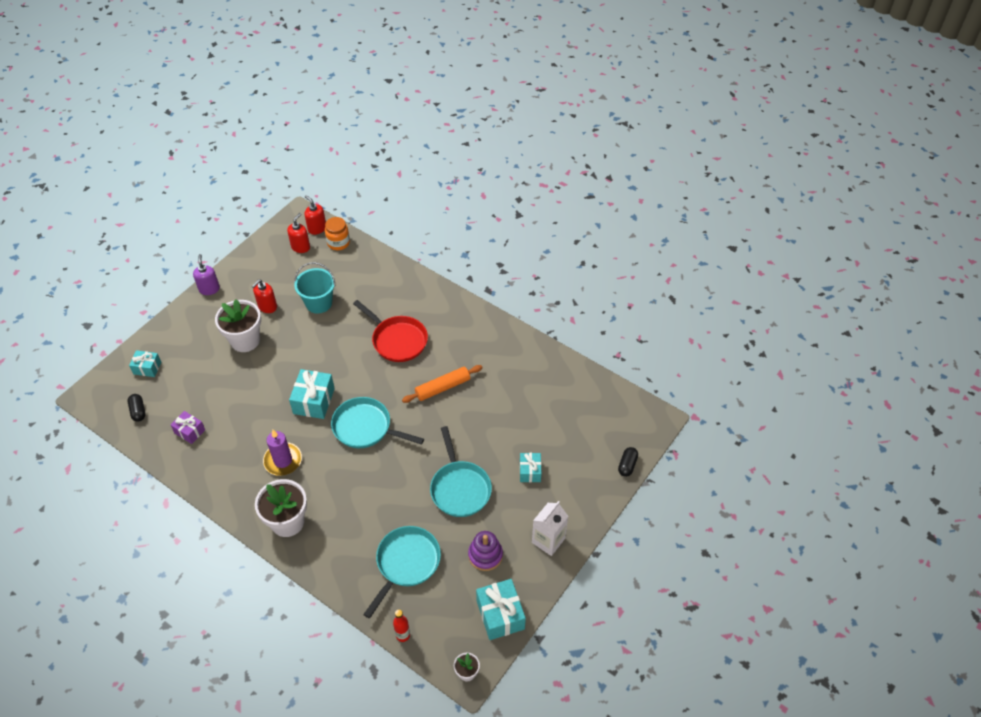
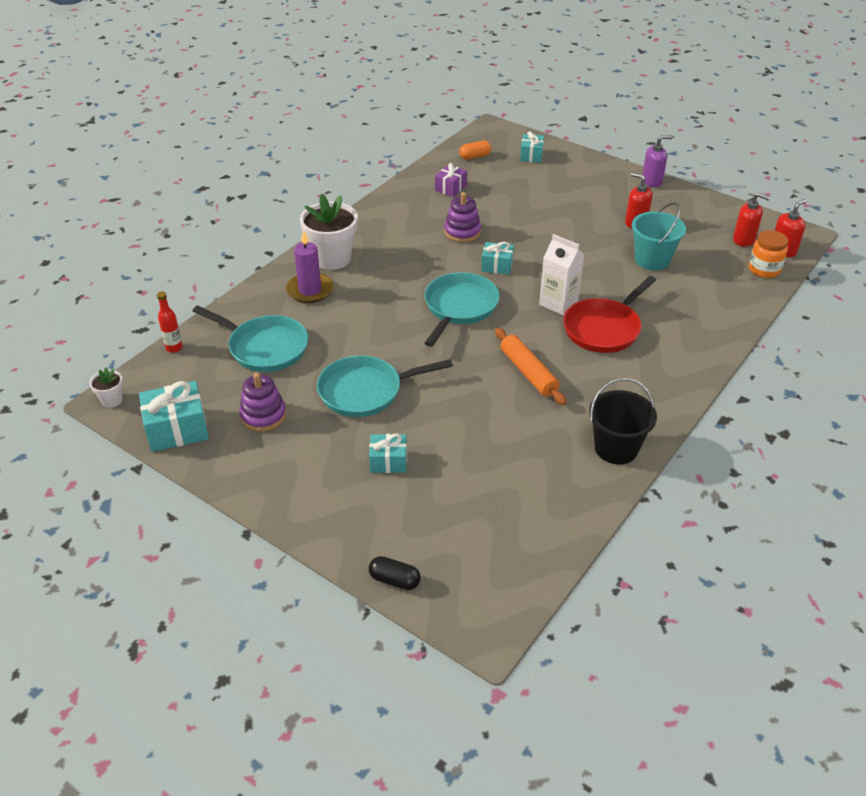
camera: 90 degrees right, 10 degrees down
black capsule [128,394,146,422] -> orange capsule [459,141,491,159]
white flower pot [215,299,261,352] -> none
purple candle [263,430,302,476] -> purple candle moved to [286,230,333,303]
turquoise gift [289,369,335,419] -> turquoise gift [481,242,514,275], size x0.61
white carton [532,501,568,556] -> white carton moved to [539,234,584,315]
none -> purple stacking toy [444,192,481,242]
none -> black bucket [589,378,657,464]

